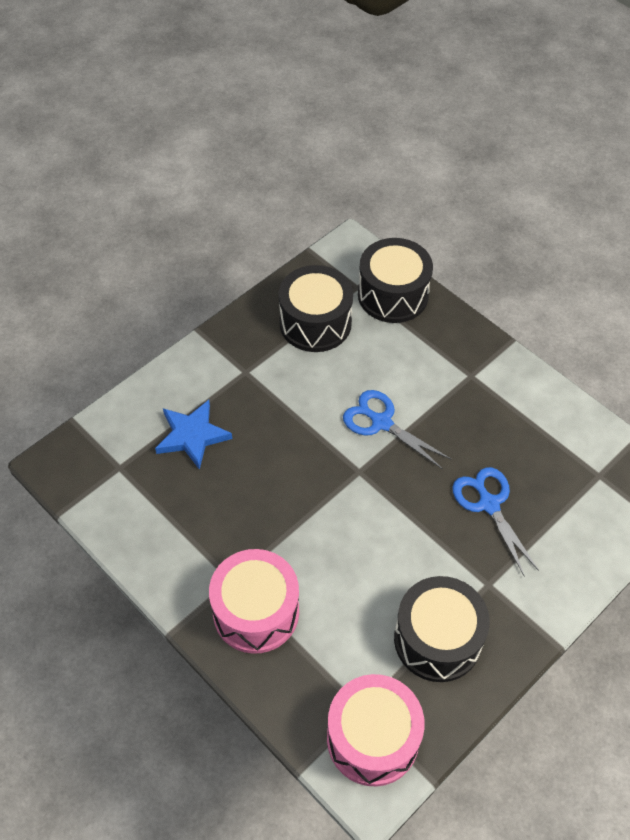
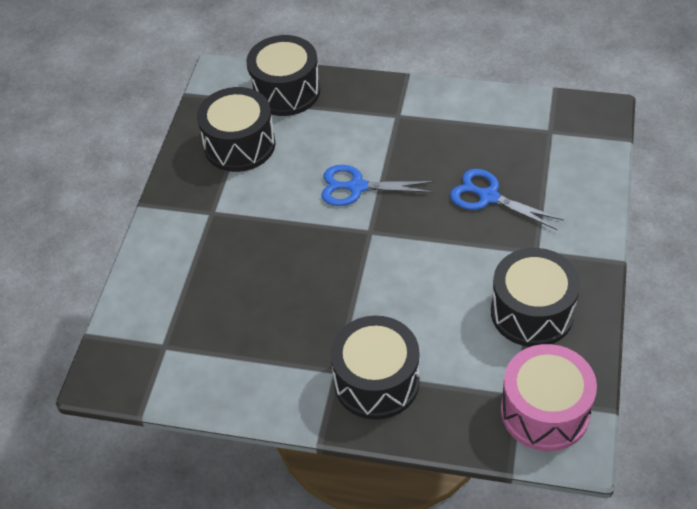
camera: 30 degrees left, 5 degrees down
blue star [155,400,232,470] -> none
pink drum [209,549,299,654] -> black drum [330,316,420,420]

